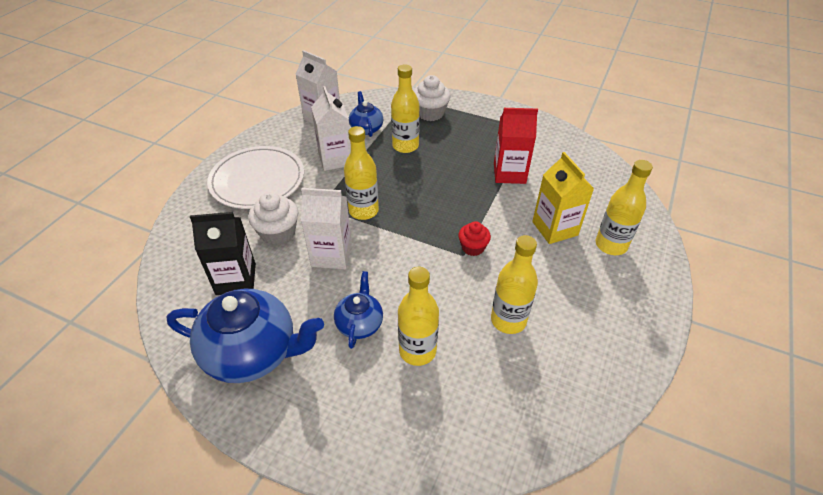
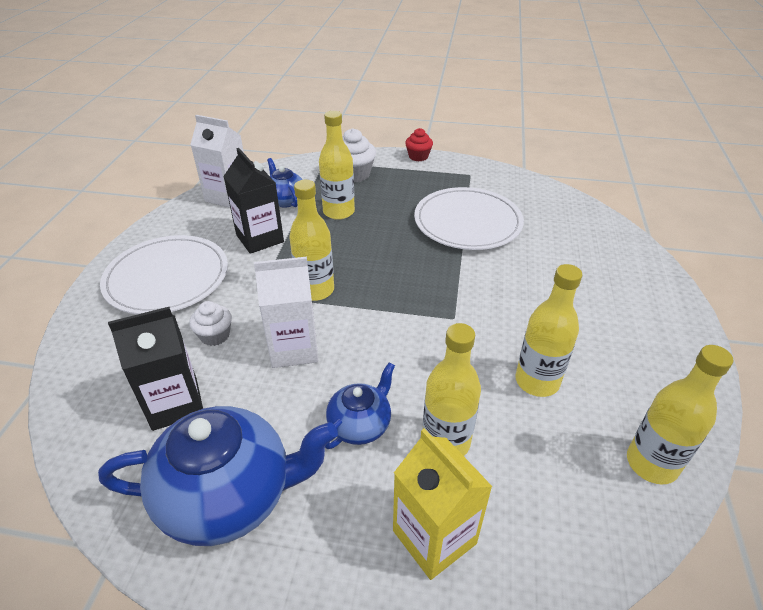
camera: 15 degrees left, 5 degrees down
white cupcake [248,192,298,245] -> white cupcake [189,301,232,346], size x0.65
white carton [311,86,351,171] -> black carton [223,148,284,254]
blue teapot [334,271,383,349] -> blue teapot turned 45 degrees clockwise [325,362,395,449]
red cupcake [458,221,491,256] -> red cupcake moved to [405,128,433,161]
red carton [494,108,538,184] -> white plate [414,187,524,250]
yellow carton [532,152,594,244] -> yellow carton moved to [393,428,493,580]
yellow bottle [596,160,653,255] -> yellow bottle moved to [627,345,733,485]

